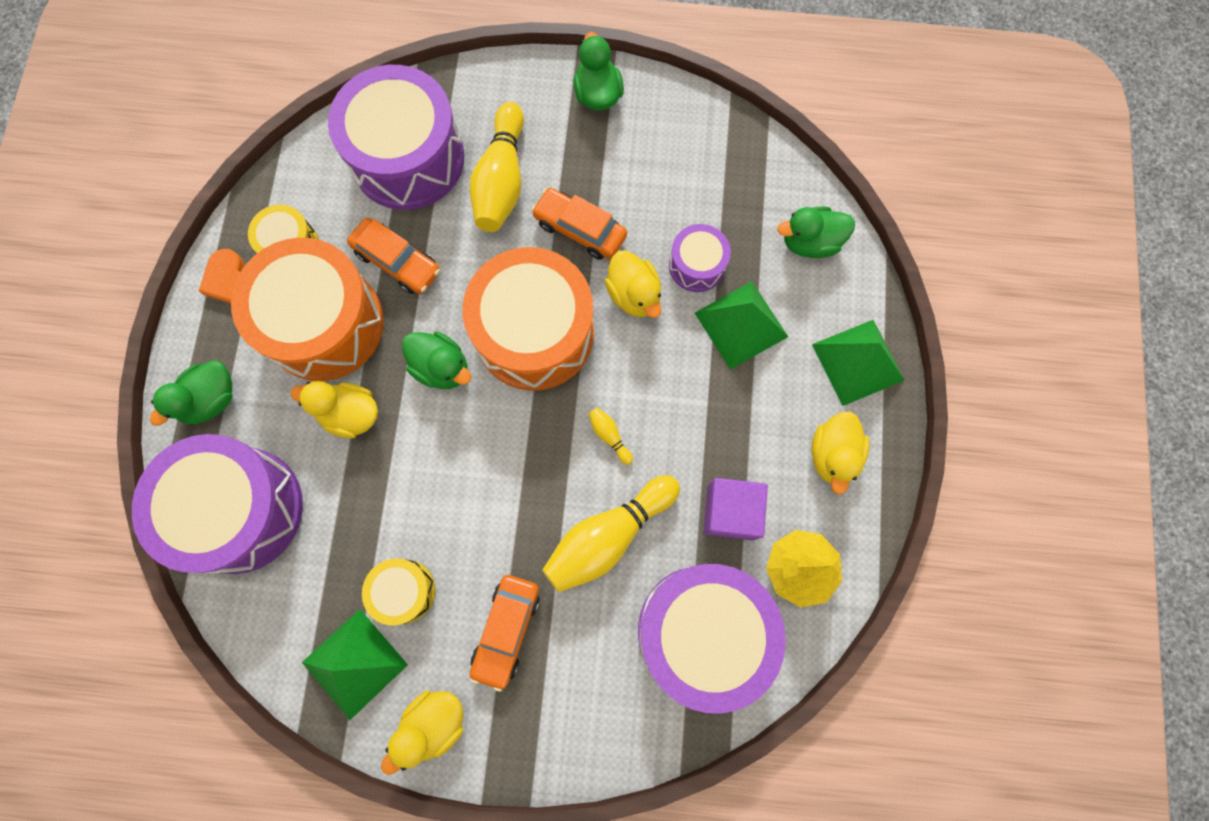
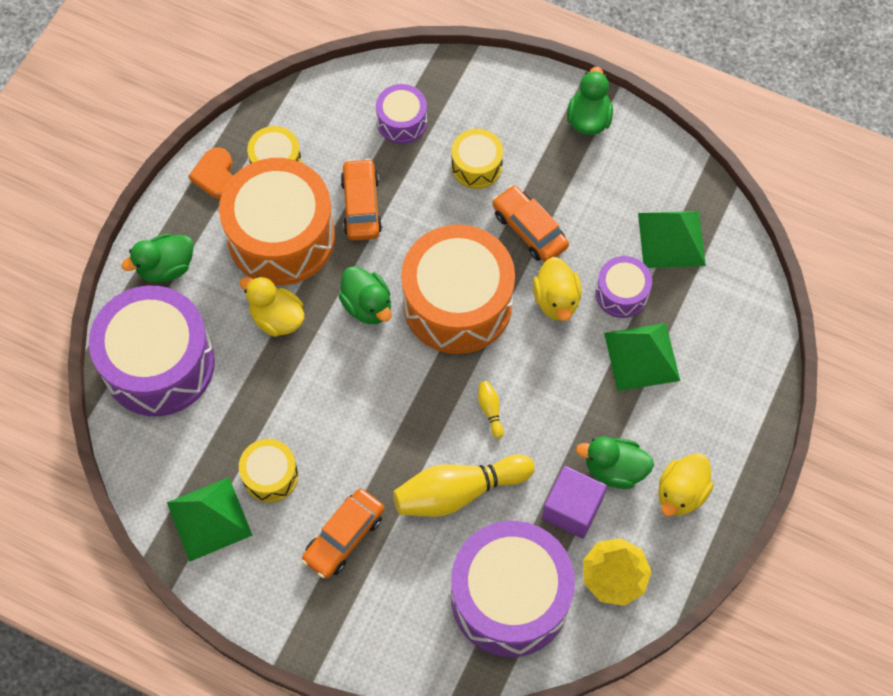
camera: 20 degrees right, 10 degrees down
purple drum [328,65,464,210] -> purple drum [376,84,427,144], size x0.48
orange car [347,218,440,294] -> orange car turned 150 degrees counterclockwise [340,158,382,241]
yellow duck [381,691,464,775] -> none
yellow bowling pin [470,102,524,232] -> yellow drum [451,129,503,189]
green duck [777,206,855,258] -> green duck moved to [576,437,654,489]
green pyramid [812,320,905,406] -> green pyramid moved to [638,211,706,268]

